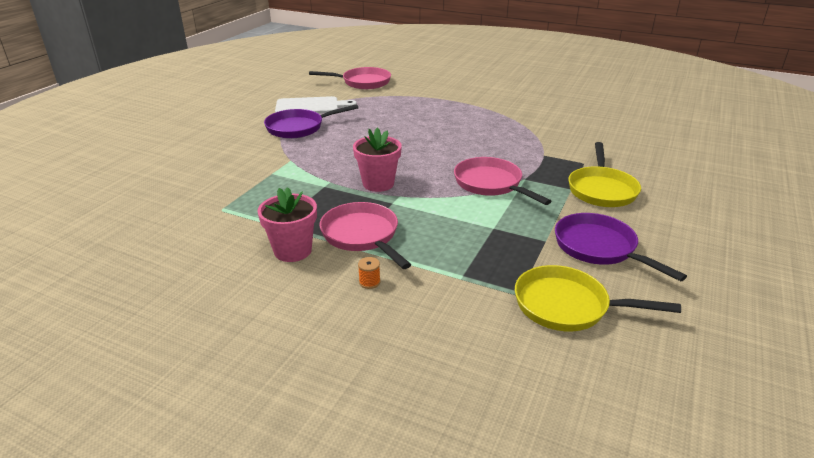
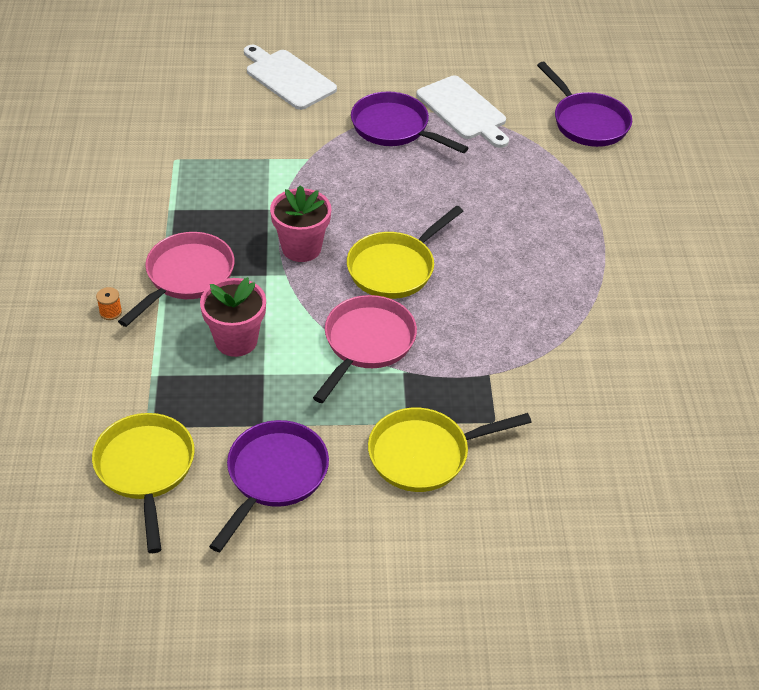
camera: 60 degrees right, 15 degrees up
pink flower pot [257,187,317,262] -> pink flower pot moved to [200,277,266,357]
pink pan [309,67,391,89] -> purple pan [537,62,632,147]
none -> white cutting board [244,45,337,110]
none -> yellow pan [347,206,463,299]

